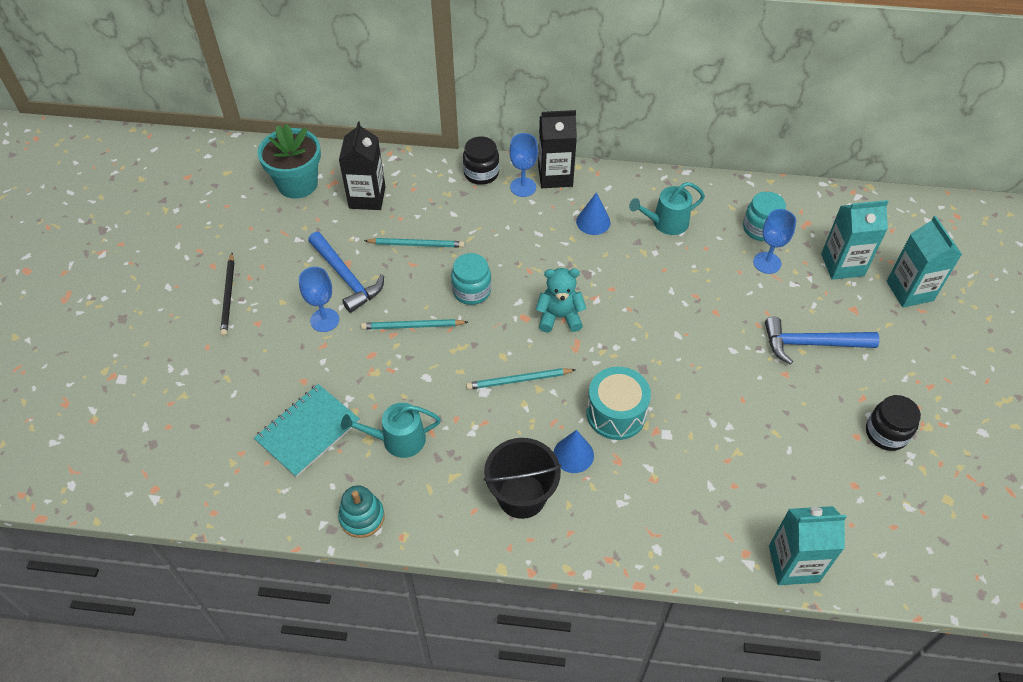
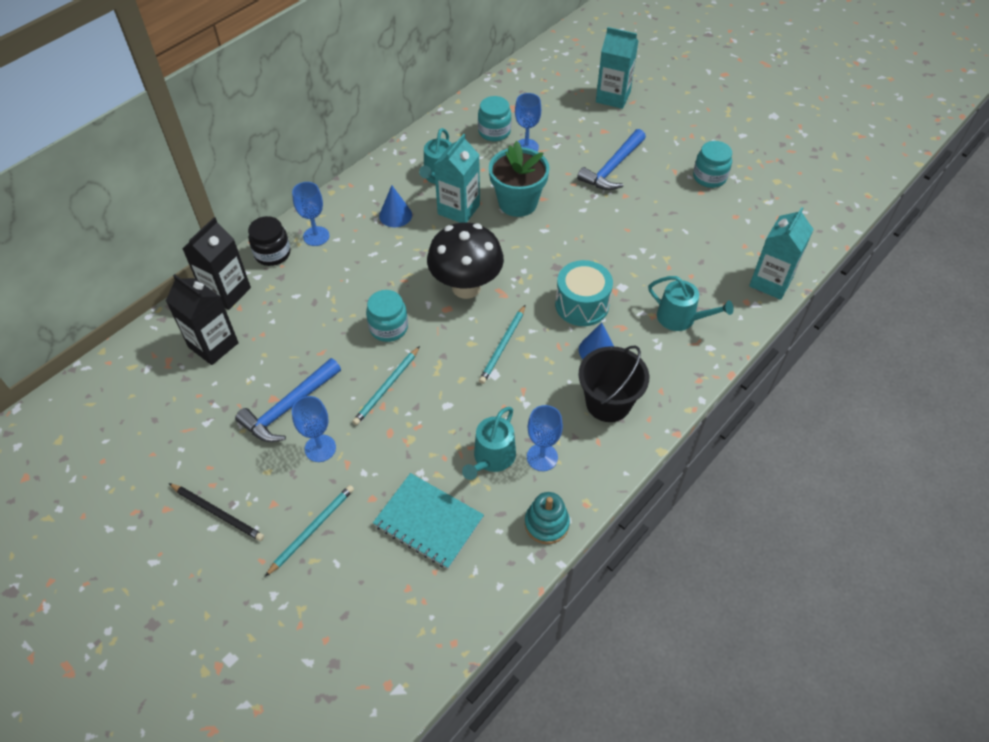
camera: 55 degrees left, 0 degrees up
turquoise notebook [254,384,360,477] -> turquoise notebook turned 45 degrees counterclockwise [373,473,484,569]
turquoise flower pot [257,123,321,199] -> turquoise flower pot moved to [489,141,550,217]
blue hammer [308,232,384,313] -> blue hammer turned 135 degrees clockwise [235,358,341,442]
turquoise pencil [364,238,464,248] -> turquoise pencil moved to [265,485,354,577]
turquoise teddy bear [536,268,587,333] -> black mushroom [427,222,504,299]
black carton [538,110,577,188] -> black carton moved to [182,217,251,310]
turquoise carton [821,200,889,280] -> turquoise carton moved to [434,134,480,223]
black jar [866,395,921,451] -> turquoise jar [693,141,732,188]
none -> blue goblet [527,405,563,471]
none -> turquoise watering can [648,276,734,331]

